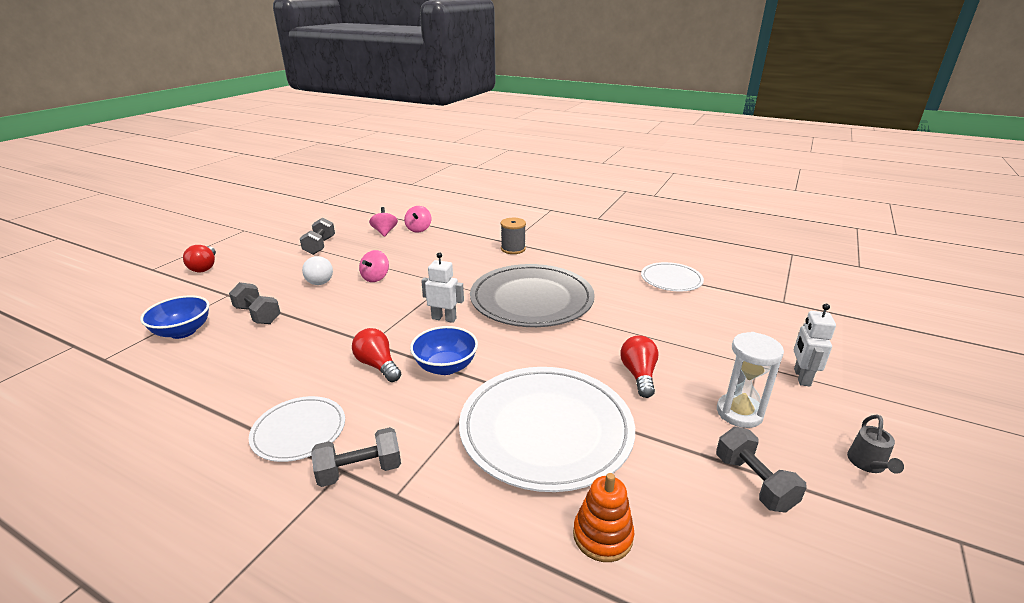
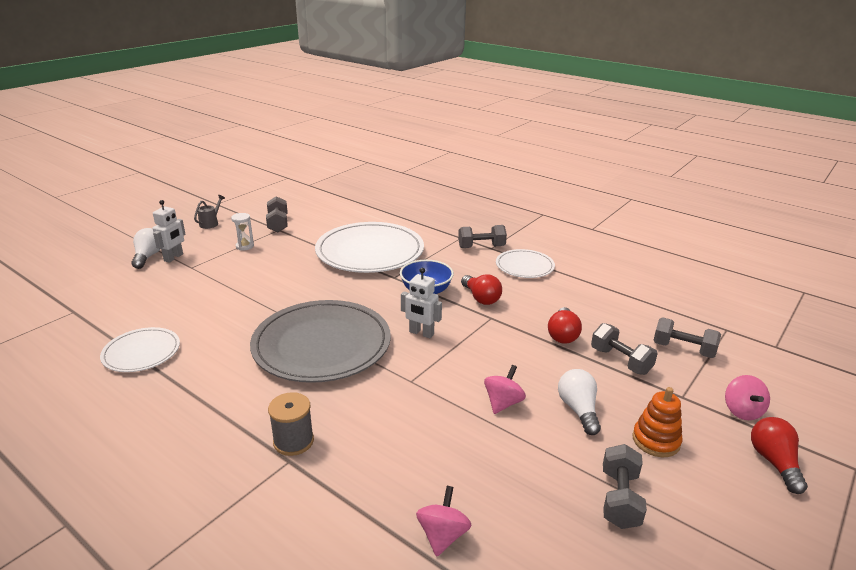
camera: 170 degrees left, 0 degrees up
blue bowl [140,295,209,339] -> grey dumbbell [653,317,721,358]
pink spinning top [369,207,398,237] -> pink spinning top moved to [725,375,770,420]
orange stacking toy [573,473,634,562] -> orange stacking toy moved to [632,387,683,457]
red light bulb [620,335,659,398] -> red light bulb moved to [548,307,582,344]
white hourglass [717,332,784,428] -> white hourglass [231,213,254,251], size x0.62
none -> white light bulb [131,228,160,269]

